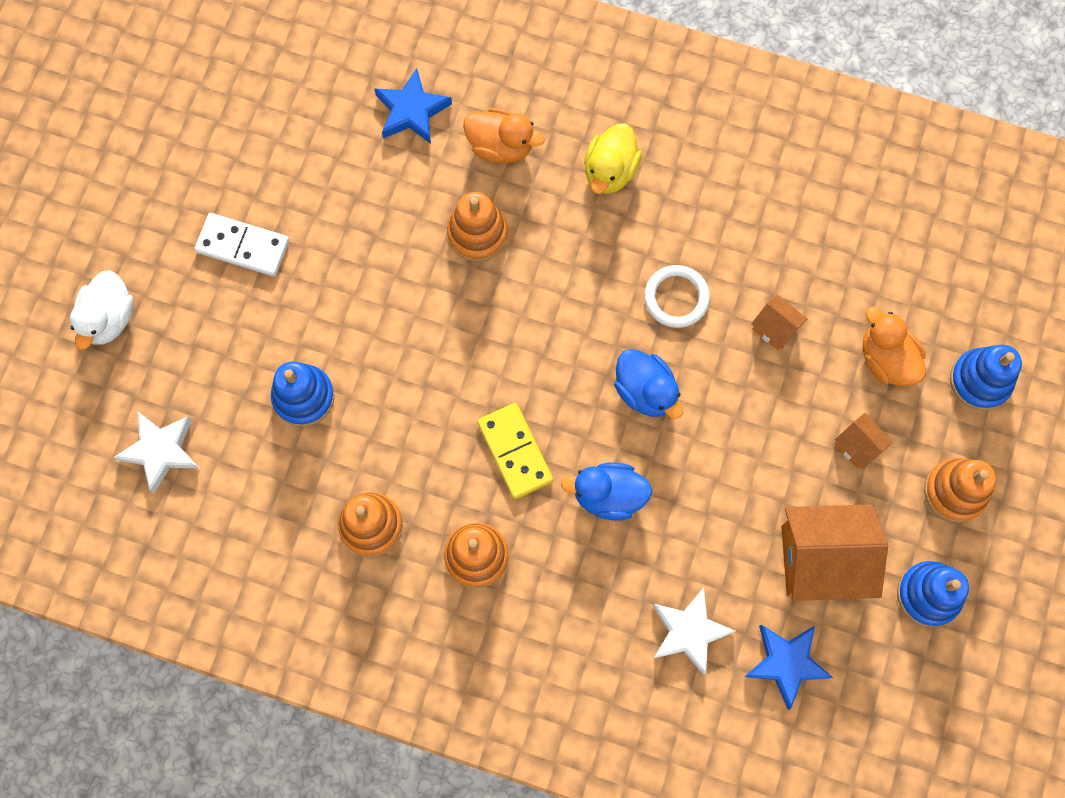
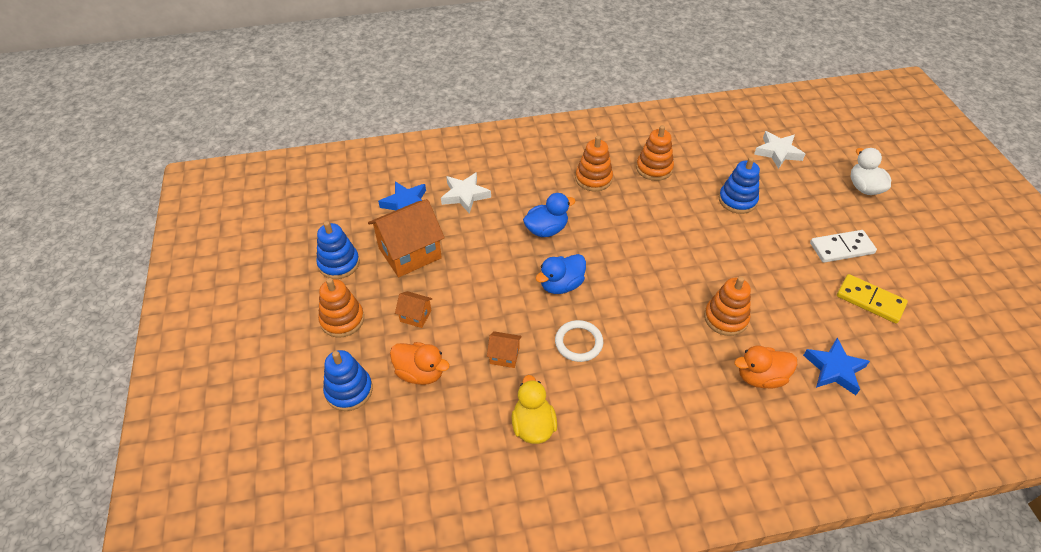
camera: 150 degrees right, 25 degrees down
yellow domino [477,403,553,499] -> yellow domino moved to [837,274,908,324]
yellow duck [584,124,642,194] -> yellow duck moved to [511,375,557,444]
blue duck [614,349,683,419] -> blue duck turned 60 degrees counterclockwise [536,254,586,294]

